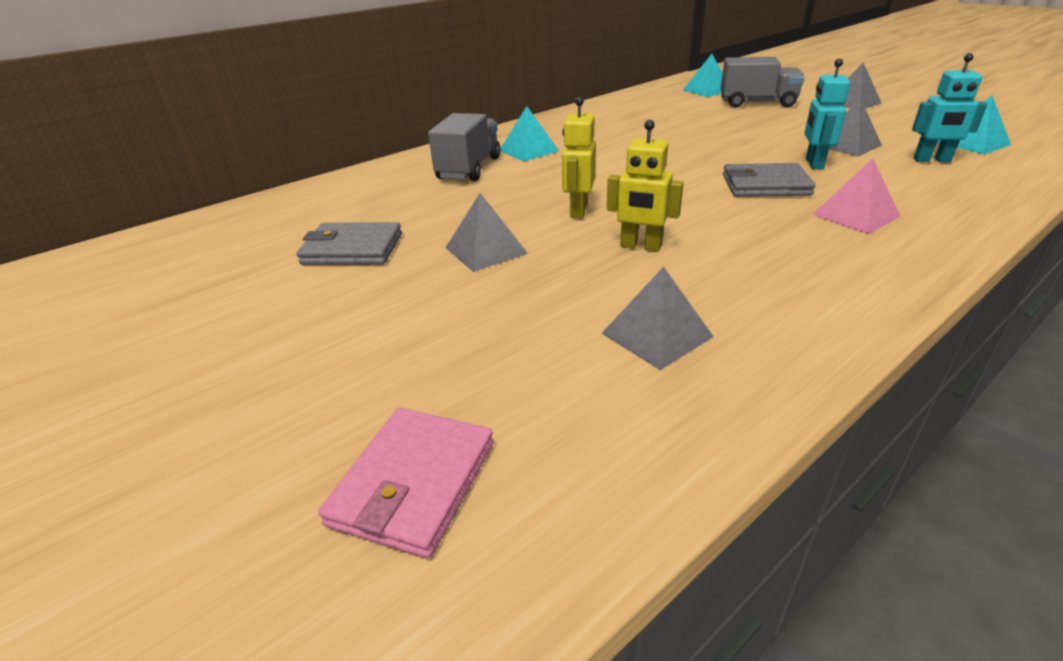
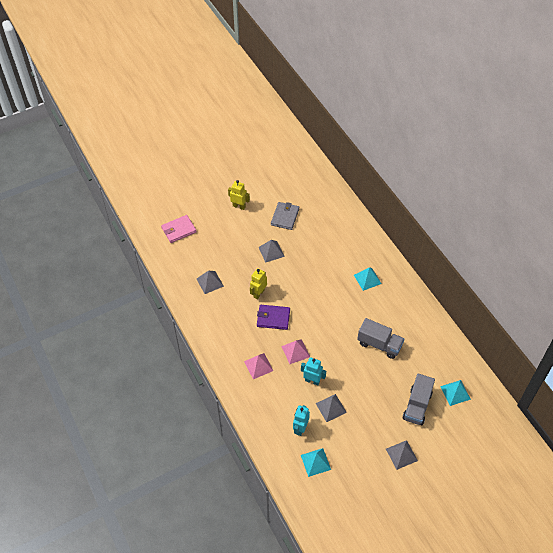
camera: 100 degrees right, 20 degrees up
pink wallet [318,408,494,558] -> pink wallet turned 60 degrees counterclockwise [161,215,197,243]
grey truck [428,113,500,181] -> grey truck moved to [357,318,405,359]
yellow robot [562,96,596,218] -> yellow robot moved to [228,180,250,210]
grey wallet [723,163,815,197] -> pink pyramid [281,339,310,364]
none -> purple wallet [257,305,290,330]

